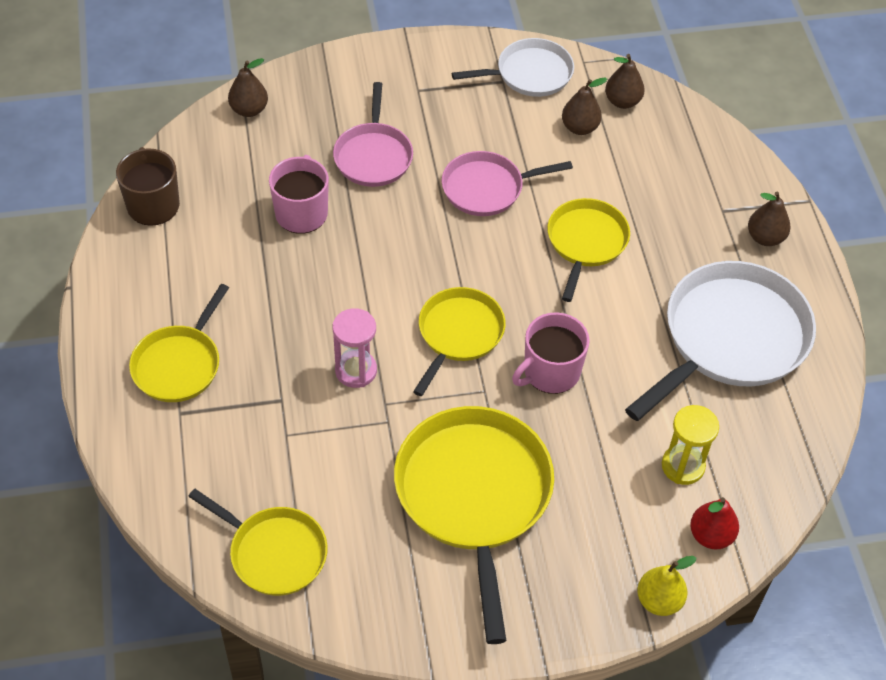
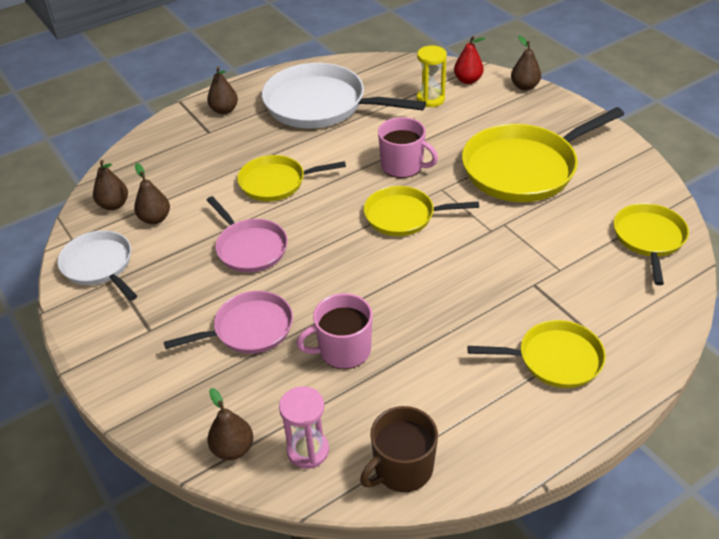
camera: 110 degrees left, 10 degrees down
pink hourglass [333,308,377,388] -> pink hourglass moved to [279,386,329,469]
yellow pear [637,556,696,616] -> brown pear [511,36,541,90]

